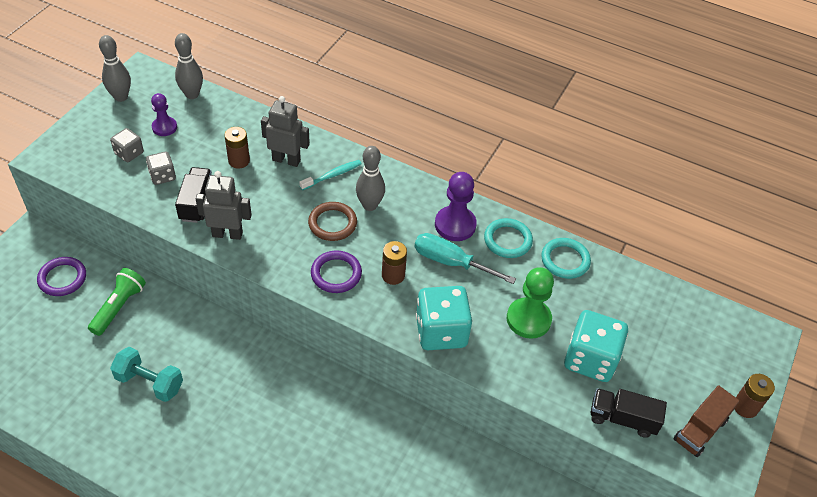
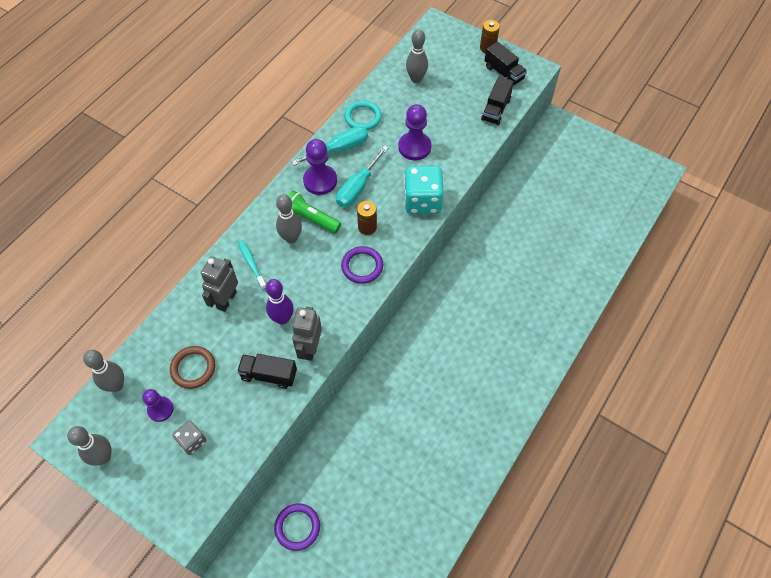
camera: 80 degrees left, 10 degrees up
green flashlight [88,268,146,336] -> green flashlight moved to [288,191,341,233]
turquoise dumbbell [110,347,183,402] -> none
grey dice [146,151,176,185] -> none
brown battery [224,127,250,168] -> none
brown ring [308,202,357,241] -> brown ring moved to [170,346,215,389]
turquoise ring [484,218,533,258] -> turquoise screwdriver [292,126,368,166]
green pawn [507,267,554,339] -> purple pawn [399,104,431,160]
turquoise dice [564,310,628,382] -> none
brown truck [674,385,739,457] -> black truck [484,42,527,86]
none -> purple bowling pin [266,279,294,325]
none -> grey bowling pin [406,29,428,83]

